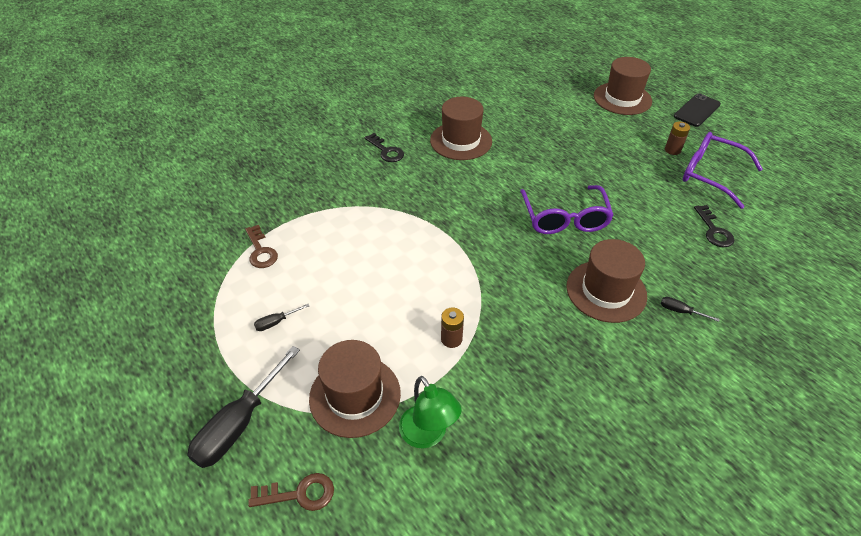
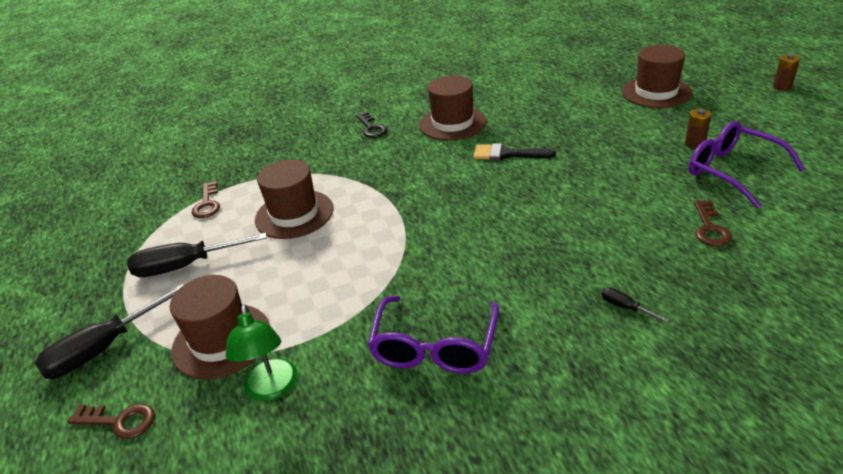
camera: 20 degrees right, 10 degrees down
black screwdriver [254,304,309,331] -> black screwdriver [127,233,267,277], size x2.29
brown battery [441,307,464,348] -> brown battery moved to [773,54,800,91]
purple glasses [520,185,614,234] -> purple glasses moved to [368,296,499,374]
brown hat [567,239,647,323] -> brown hat moved to [255,160,334,239]
black phone [674,93,721,127] -> none
black key [694,205,734,247] -> brown key [694,200,732,247]
none -> black brush [473,143,556,161]

